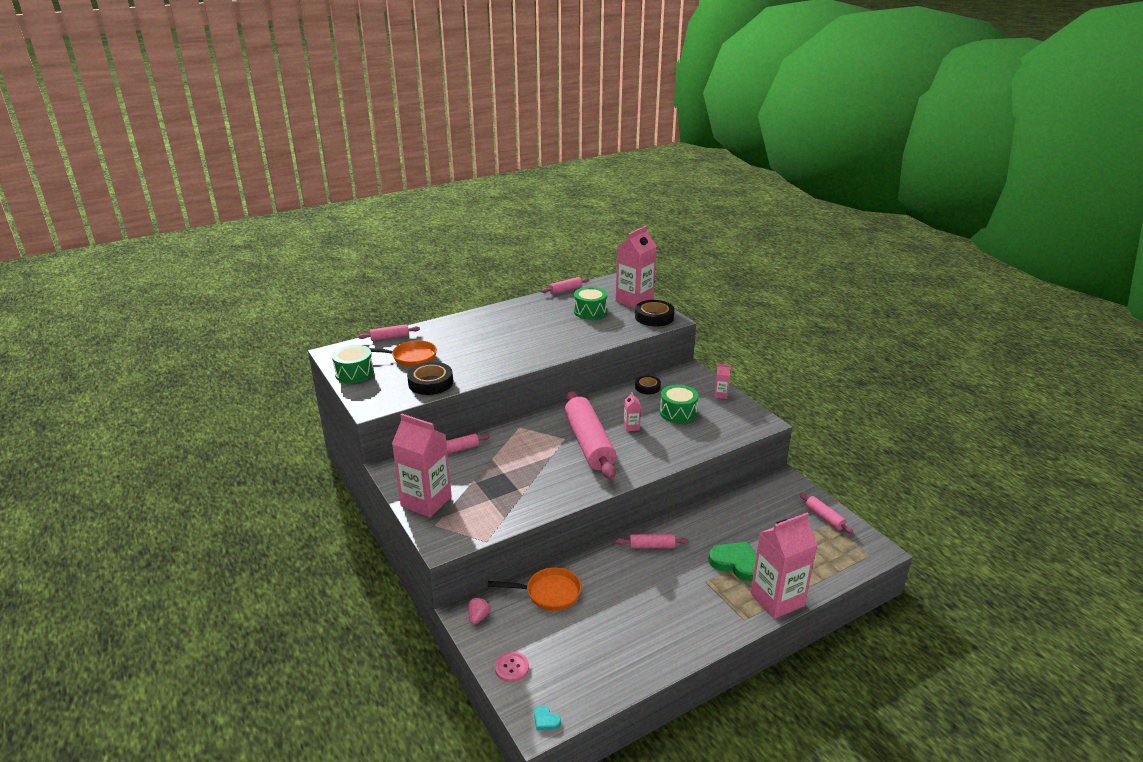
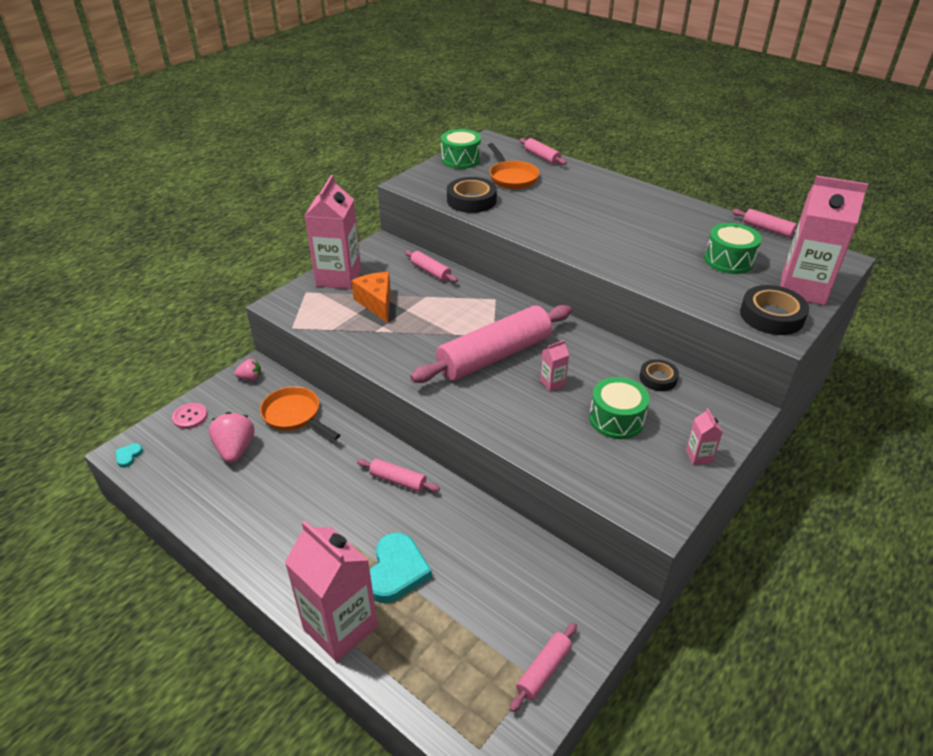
camera: 70 degrees right, 10 degrees up
orange pan [488,567,581,611] -> orange pan turned 150 degrees clockwise [260,386,340,440]
pink rolling pin [616,534,689,549] -> pink rolling pin turned 45 degrees counterclockwise [357,459,440,492]
green heart [708,542,756,581] -> turquoise heart [370,533,432,603]
none -> pink strawberry [209,412,254,463]
none -> orange cheese [351,272,391,323]

